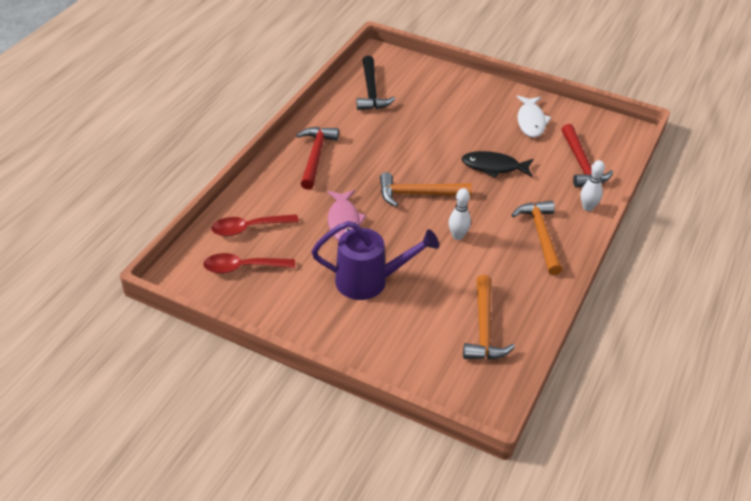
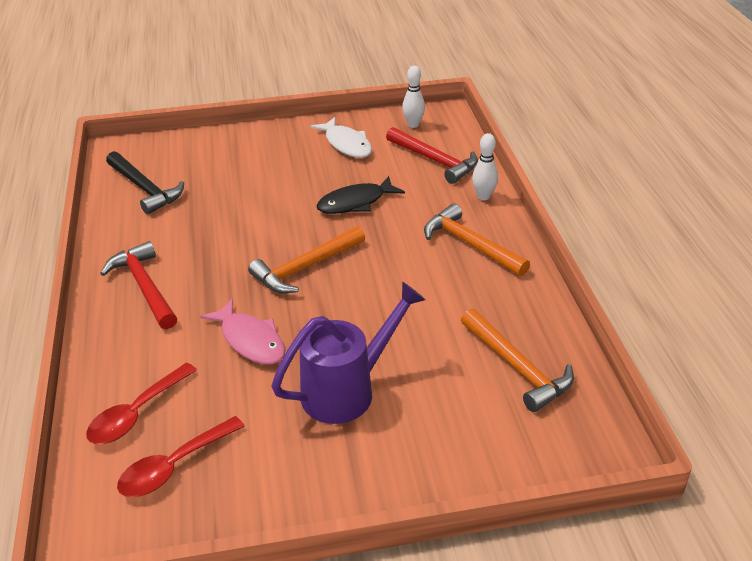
camera: 35 degrees left, 5 degrees down
white bowling pin [449,188,471,240] -> white bowling pin moved to [402,66,425,128]

